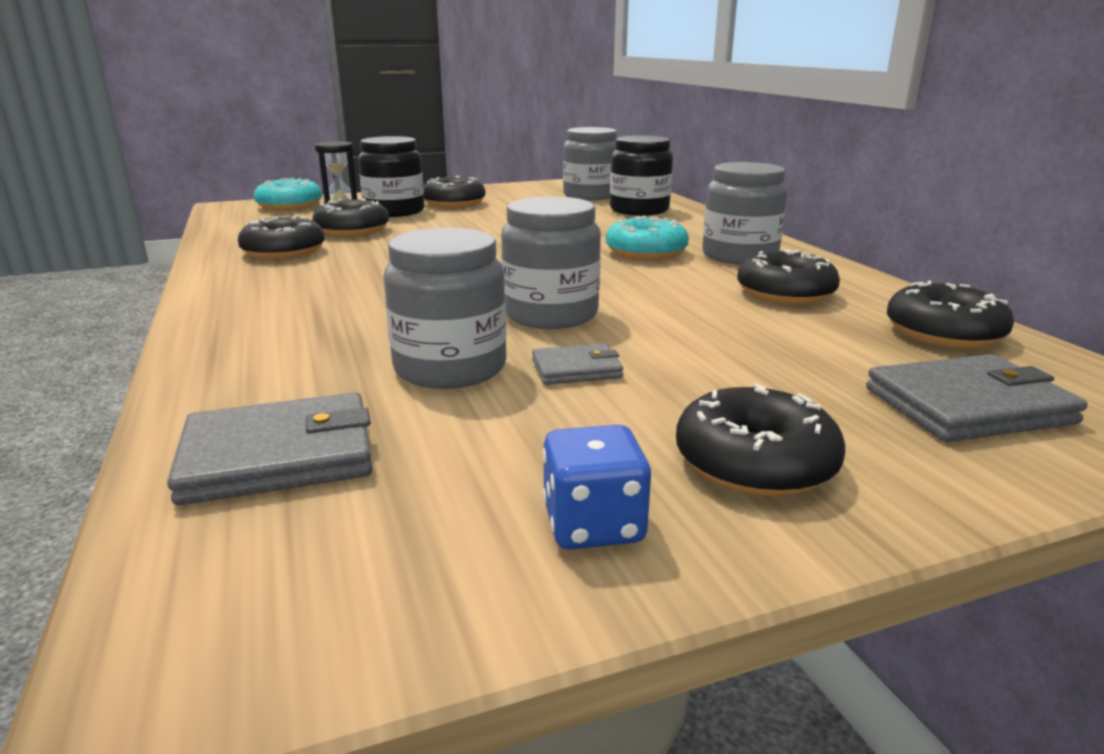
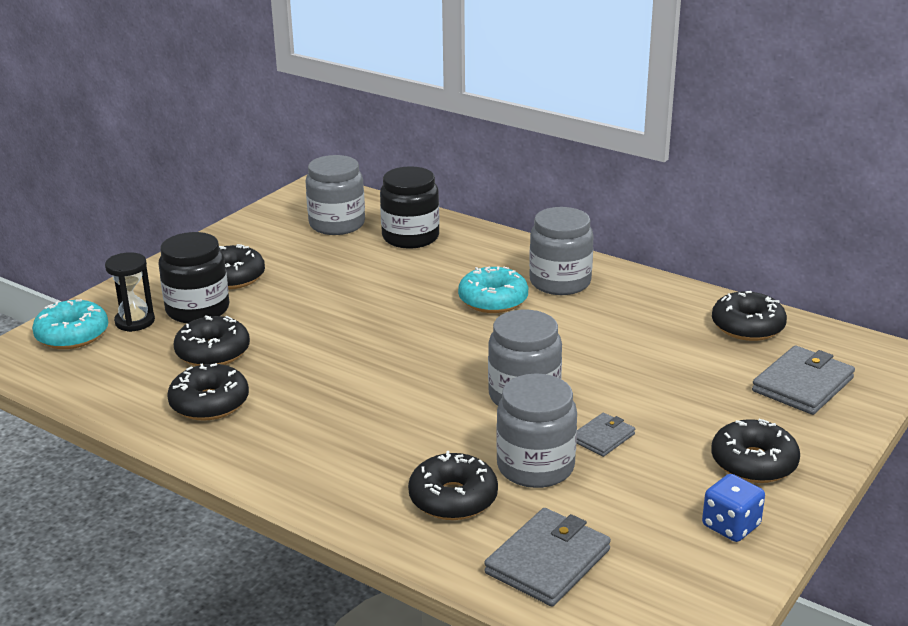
camera: 35 degrees left, 5 degrees up
black donut [737,250,840,305] -> black donut moved to [408,451,498,520]

